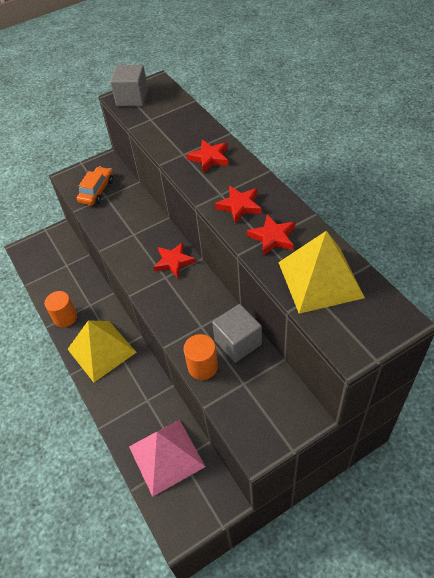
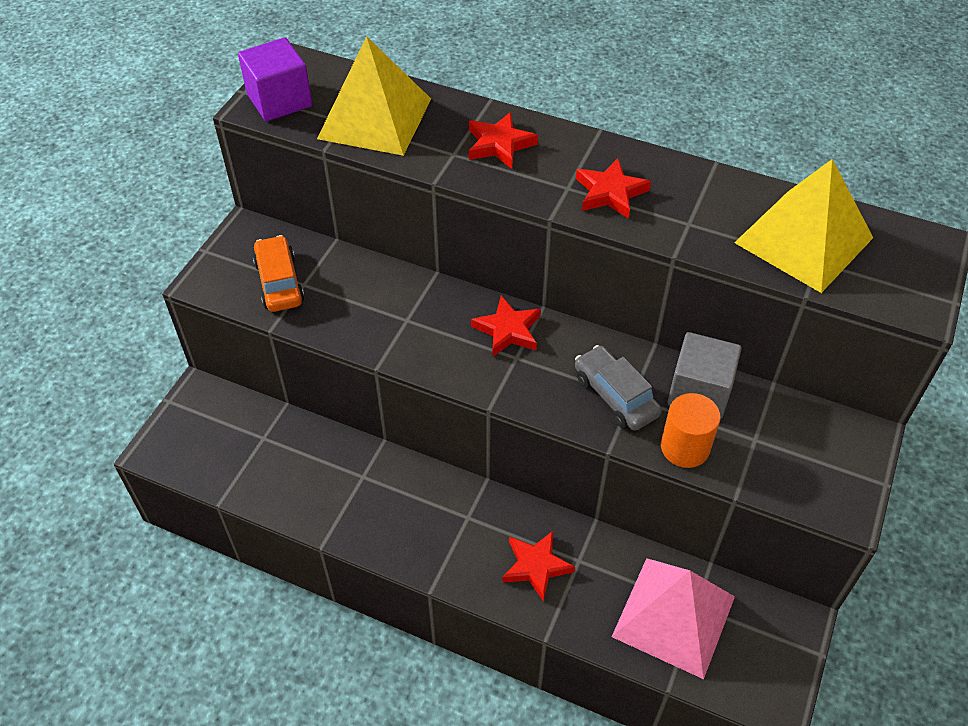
camera: 40 degrees left, 0 degrees up
orange cylinder [45,291,77,328] -> none
yellow pyramid [68,320,137,382] -> yellow pyramid moved to [317,36,431,156]
grey cube [110,65,148,106] -> purple cube [238,38,312,122]
red star [247,214,295,255] -> red star moved to [502,531,575,602]
none -> grey car [575,345,662,431]

